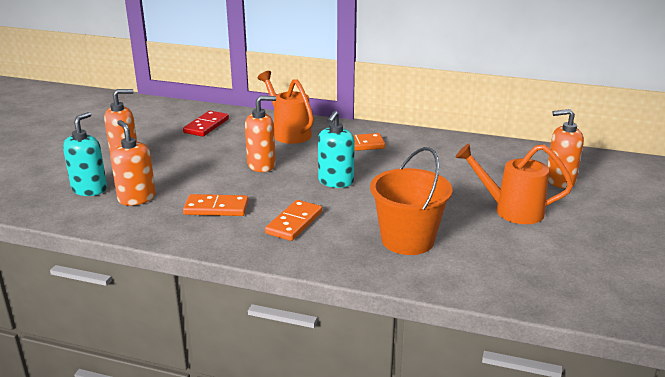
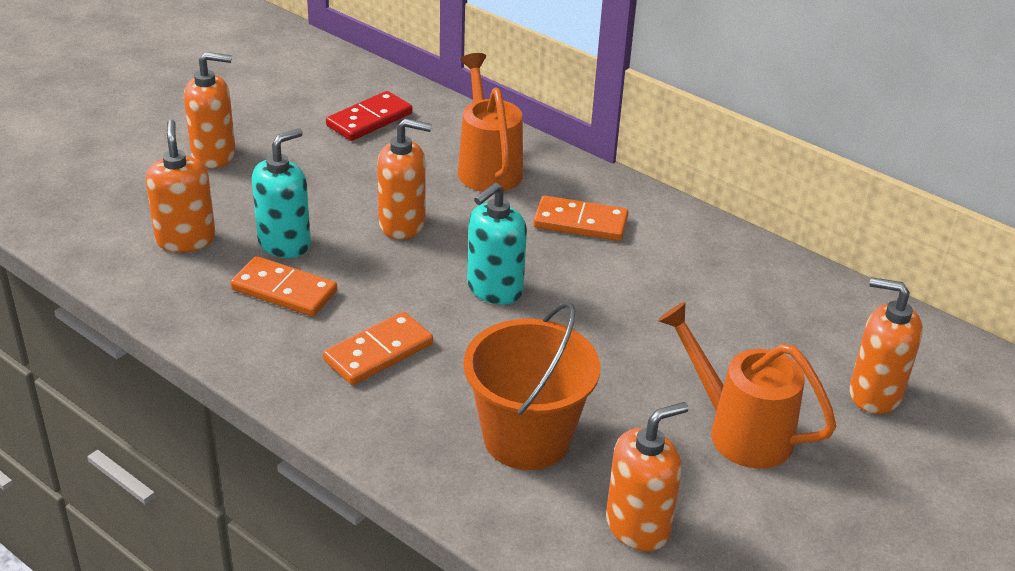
camera: 20 degrees right, 10 degrees up
turquoise soap dispenser [63,112,107,196] -> turquoise soap dispenser moved to [252,128,311,258]
none -> orange soap dispenser [606,402,689,552]

